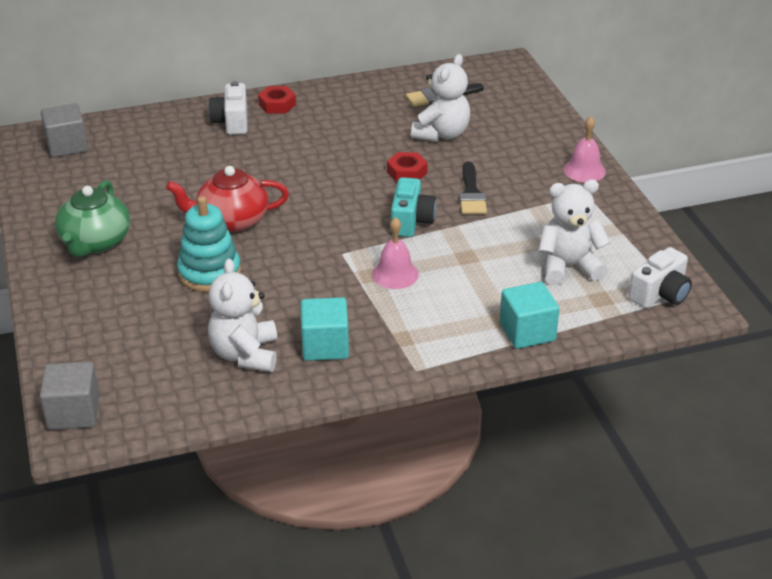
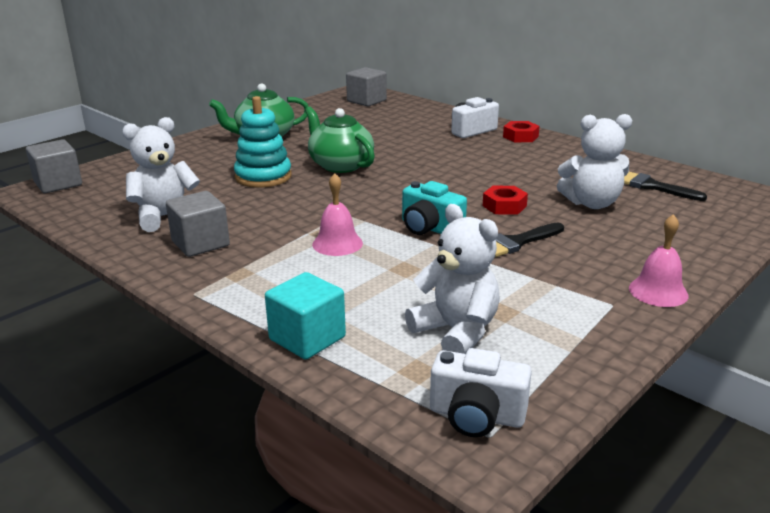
camera: 60 degrees right, 10 degrees down
red teapot [166,166,289,232] -> green teapot [305,107,375,173]
turquoise cube [301,297,349,361] -> grey cube [166,191,230,257]
turquoise camera [391,177,436,237] -> turquoise camera turned 60 degrees clockwise [402,181,467,235]

